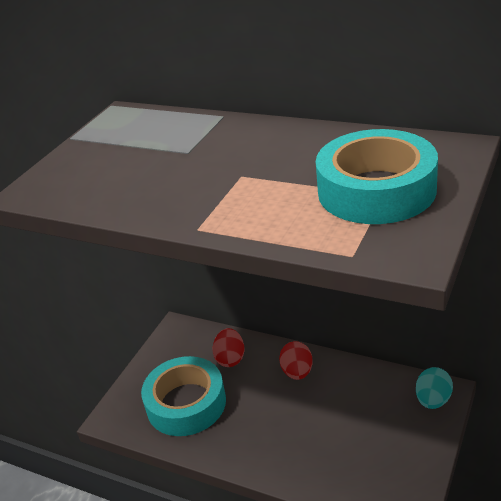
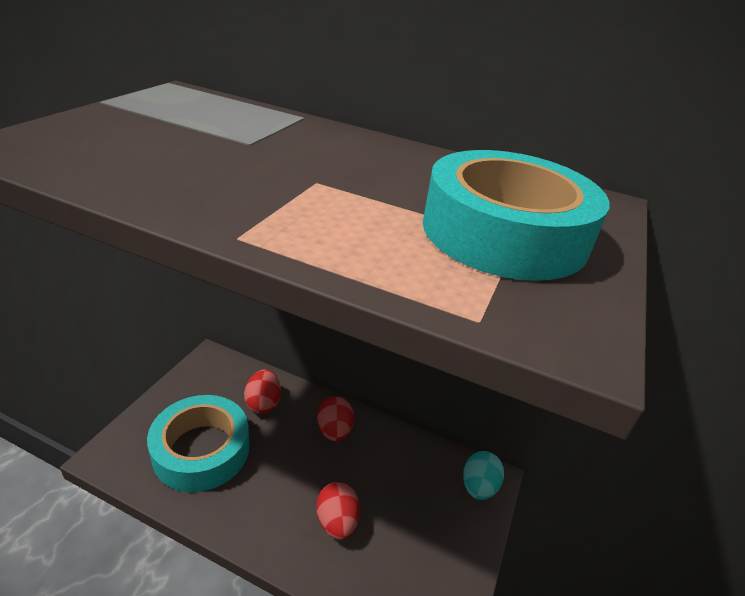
camera: 10 degrees left, 0 degrees up
none -> red egg [316,482,360,540]

